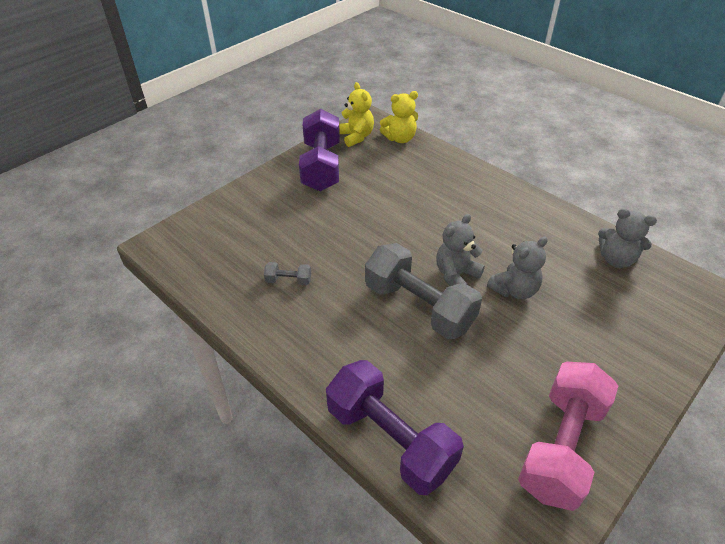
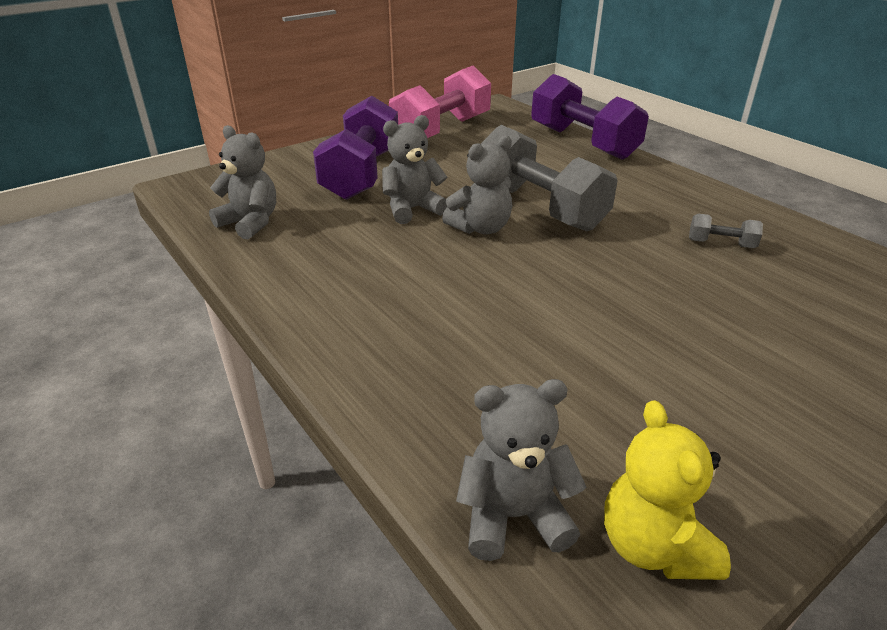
camera: 170 degrees left, 10 degrees down
purple dumbbell [299,109,340,191] -> purple dumbbell moved to [313,96,398,200]
yellow teddy bear [380,91,418,143] -> grey teddy bear [456,379,586,561]

